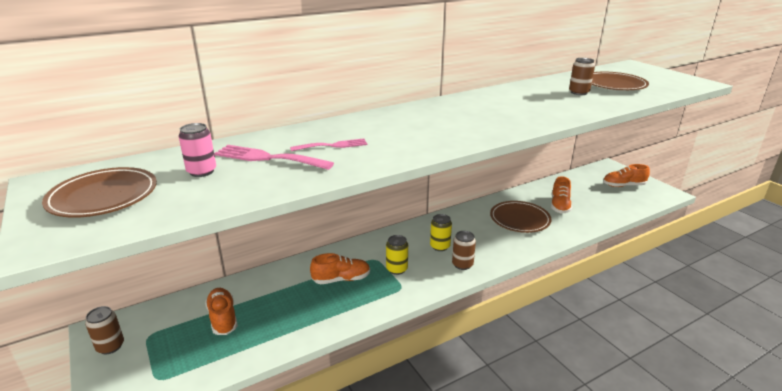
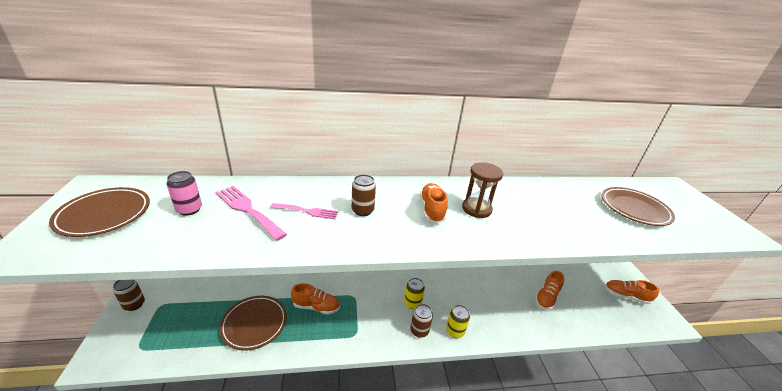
camera: 20 degrees right, 5 degrees up
orange shoe [205,288,238,335] -> orange shoe moved to [420,183,448,223]
yellow can [386,235,408,275] -> yellow can moved to [446,305,470,338]
brown plate [490,201,551,233] -> brown plate moved to [219,296,287,351]
brown can [569,58,595,95] -> brown can moved to [352,174,376,216]
none -> brown hourglass [462,162,503,218]

